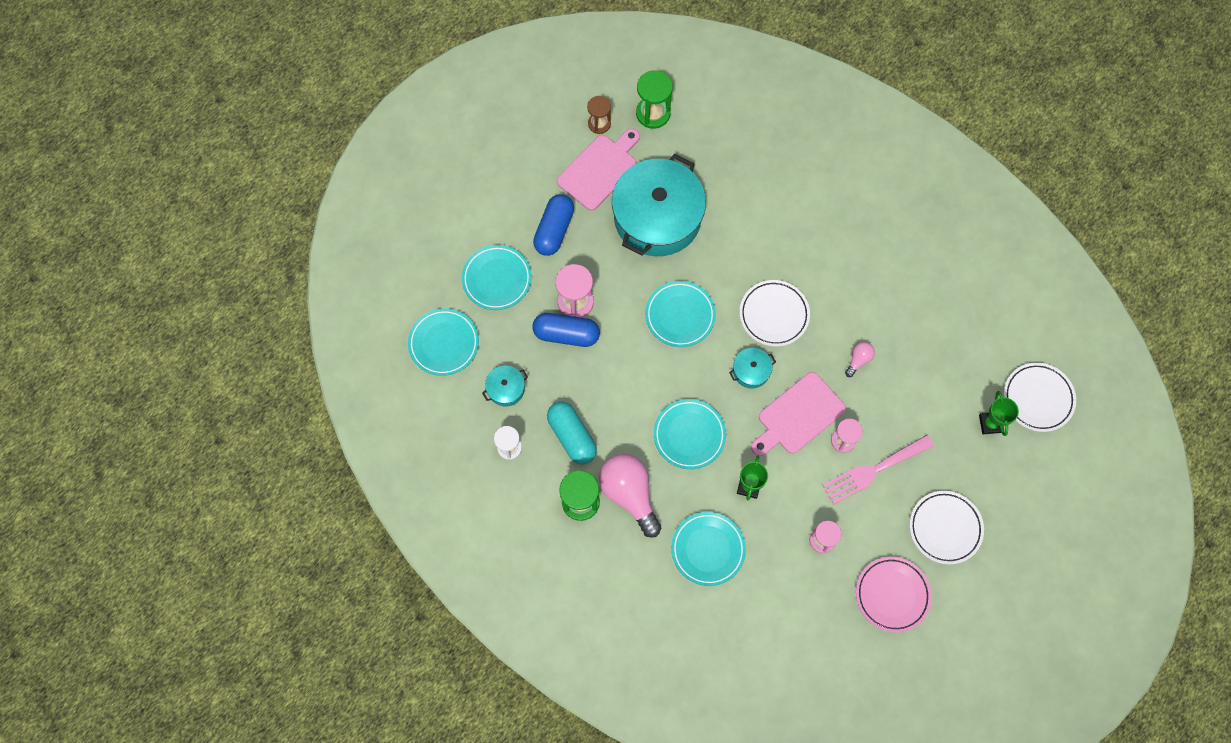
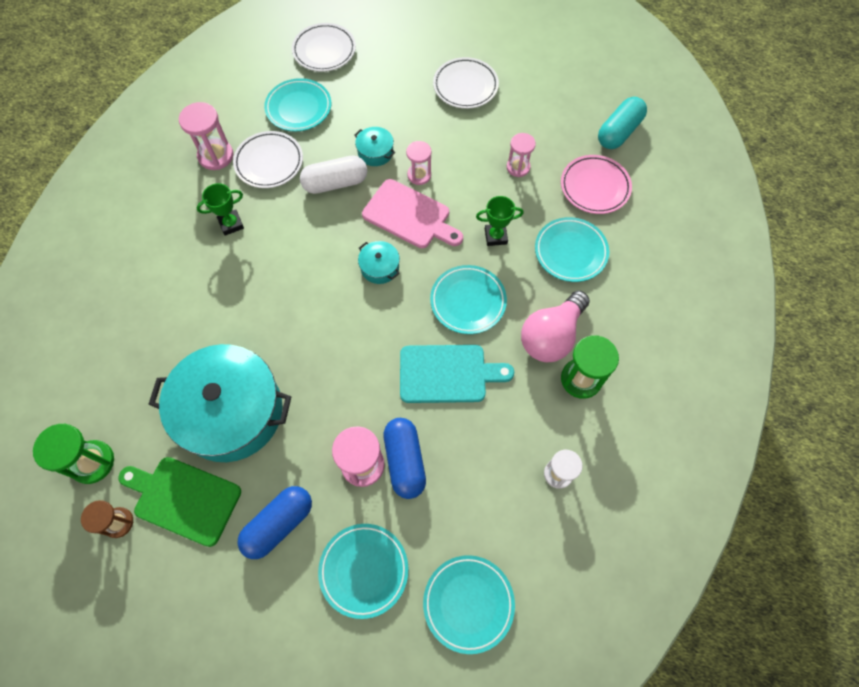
camera: 110 degrees left, 5 degrees down
turquoise pot [482,366,528,406] -> turquoise pot moved to [354,127,395,166]
blue capsule [533,194,574,256] -> blue capsule turned 45 degrees counterclockwise [237,486,312,559]
turquoise capsule [547,401,597,464] -> turquoise capsule moved to [598,97,647,149]
pink cutting board [557,128,640,211] -> green cutting board [118,457,241,547]
turquoise plate [645,281,716,347] -> turquoise plate moved to [264,78,331,132]
white plate [740,280,810,346] -> white plate moved to [233,131,303,188]
pink fork [822,435,934,504] -> none
pink light bulb [845,342,875,377] -> white capsule [300,156,367,194]
pink plate [856,557,932,633] -> pink plate moved to [561,155,632,214]
green trophy [979,391,1019,436] -> green trophy moved to [196,183,244,236]
none -> pink hourglass [179,102,234,170]
none -> turquoise cutting board [400,345,514,403]

